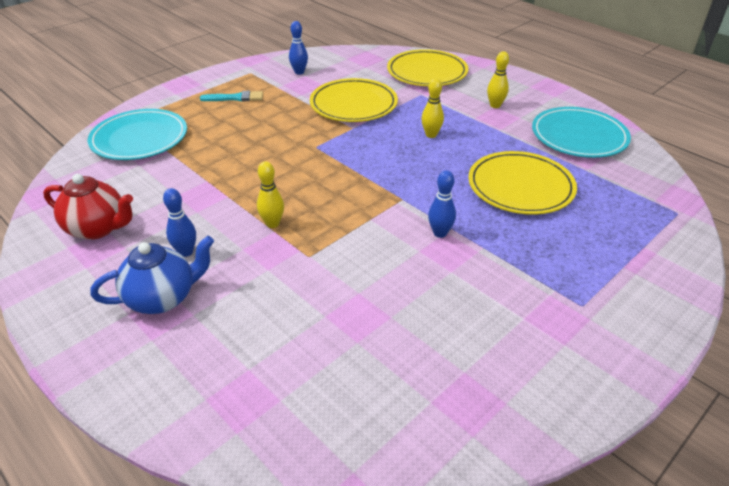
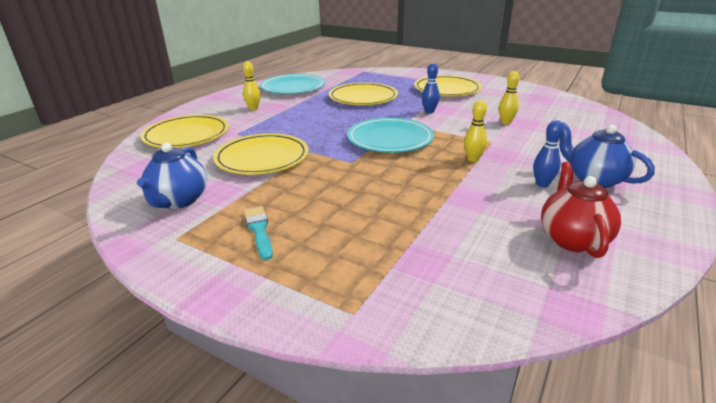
camera: 105 degrees left, 10 degrees down
turquoise plate [88,109,187,160] -> turquoise plate moved to [347,118,434,153]
blue bowling pin [289,21,308,75] -> blue teapot [137,143,207,209]
yellow bowling pin [421,78,444,138] -> yellow bowling pin moved to [499,71,520,125]
none -> yellow plate [414,75,482,96]

